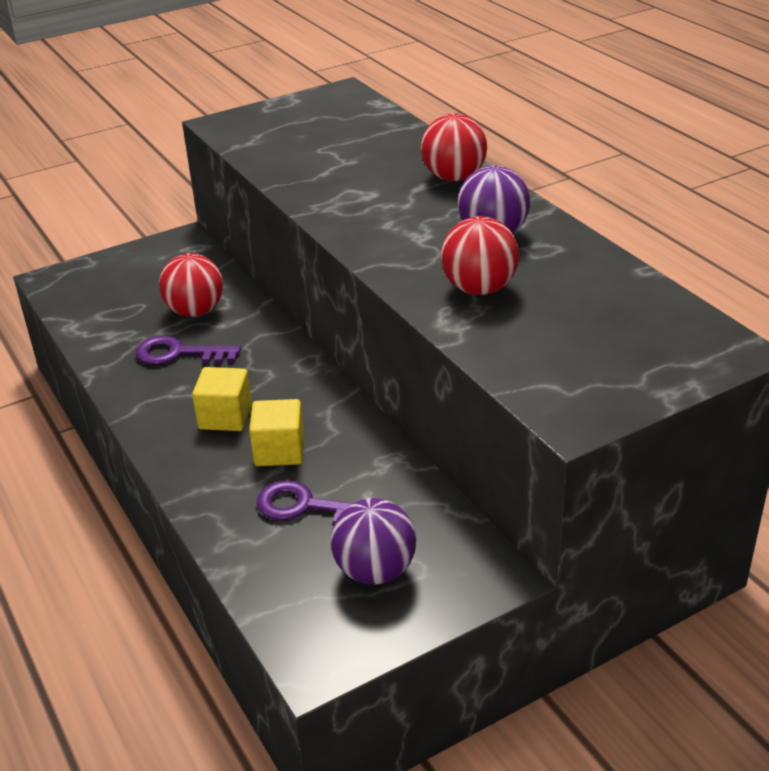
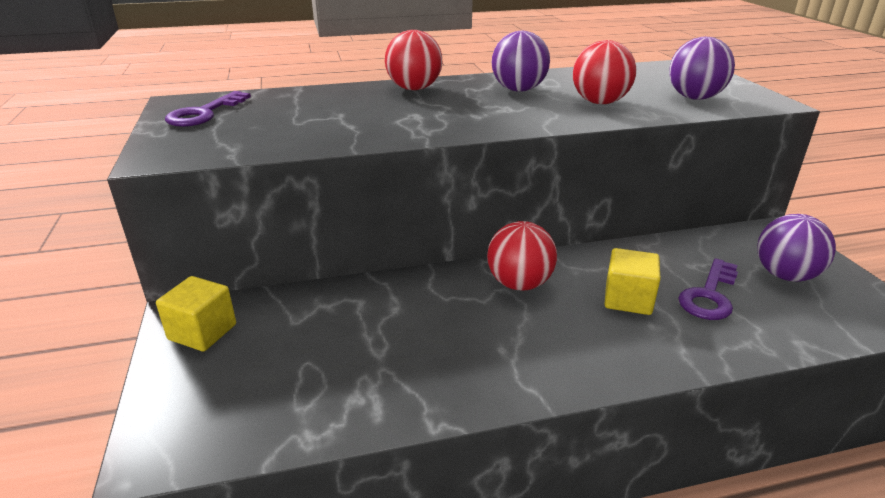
camera: 75 degrees left, 5 degrees down
purple key [136,336,241,365] -> purple key moved to [165,91,251,127]
red ball [159,253,223,317] -> red ball moved to [487,221,557,290]
yellow cube [192,367,252,431] -> yellow cube moved to [156,276,236,351]
none -> purple ball [669,37,735,100]

